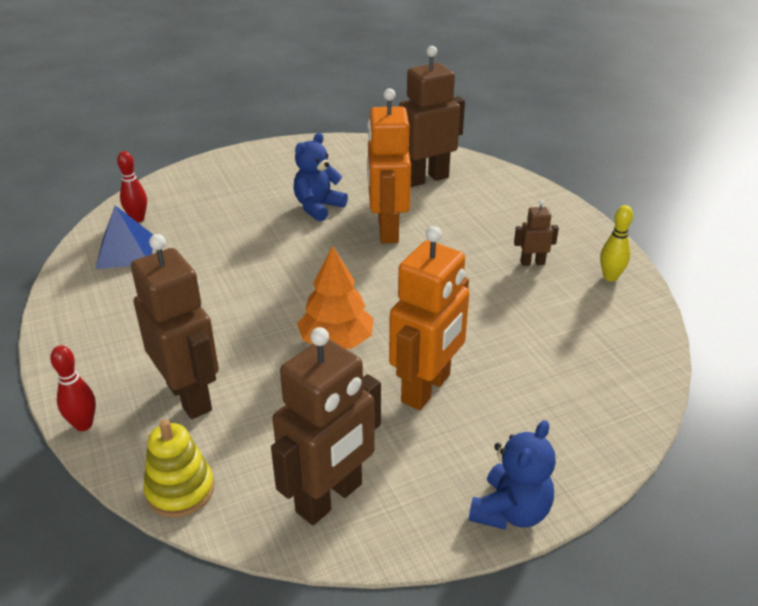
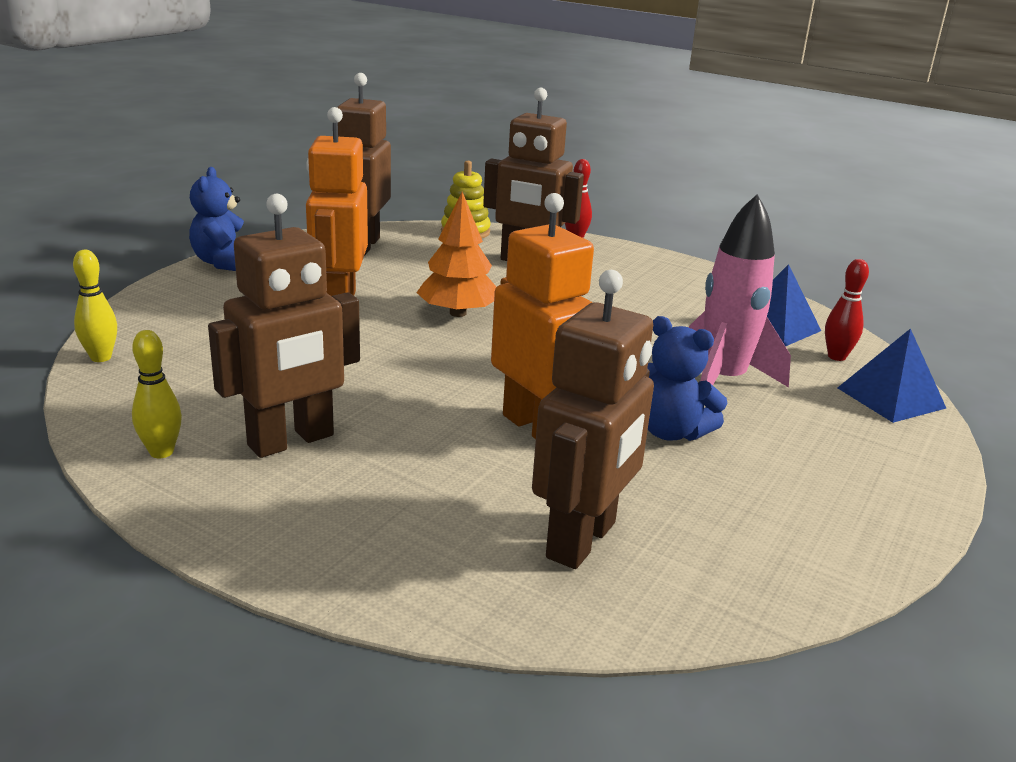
camera: 145 degrees right, 10 degrees down
blue teddy bear [294,133,348,222] -> blue teddy bear turned 120 degrees clockwise [647,316,727,441]
brown robot [514,200,559,266] -> brown robot [208,194,360,458], size x2.16
none -> yellow bowling pin [73,250,117,362]
none -> pink rocket [689,194,791,387]
none -> blue pyramid [838,328,946,423]

